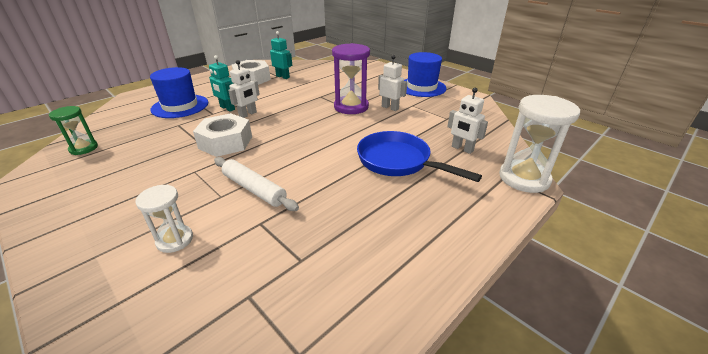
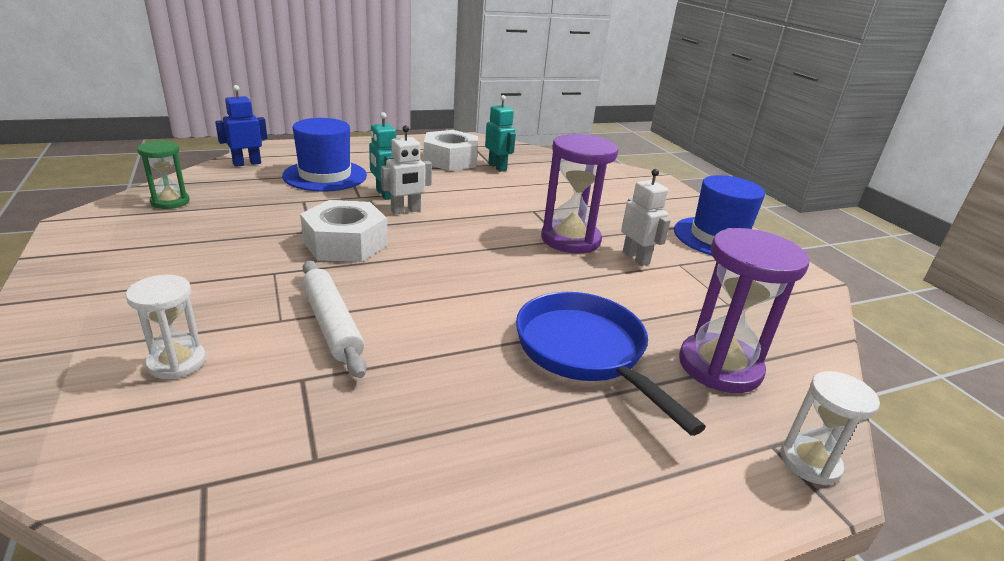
camera: 20 degrees right, 5 degrees down
white robot [447,88,488,154] -> purple hourglass [679,228,809,393]
white hourglass [499,95,580,193] -> white hourglass [781,371,880,485], size x0.58
none -> blue robot [215,85,267,167]

